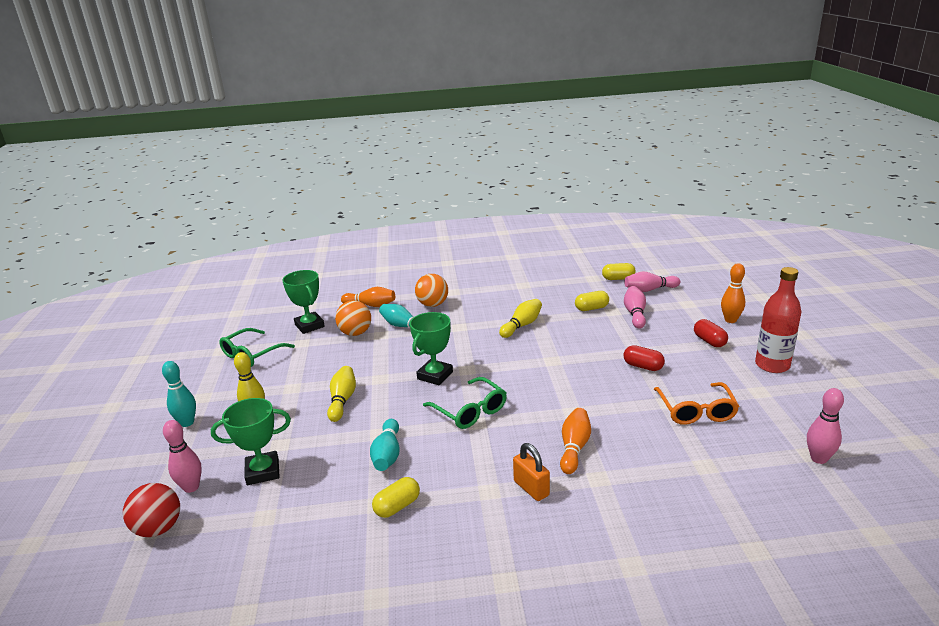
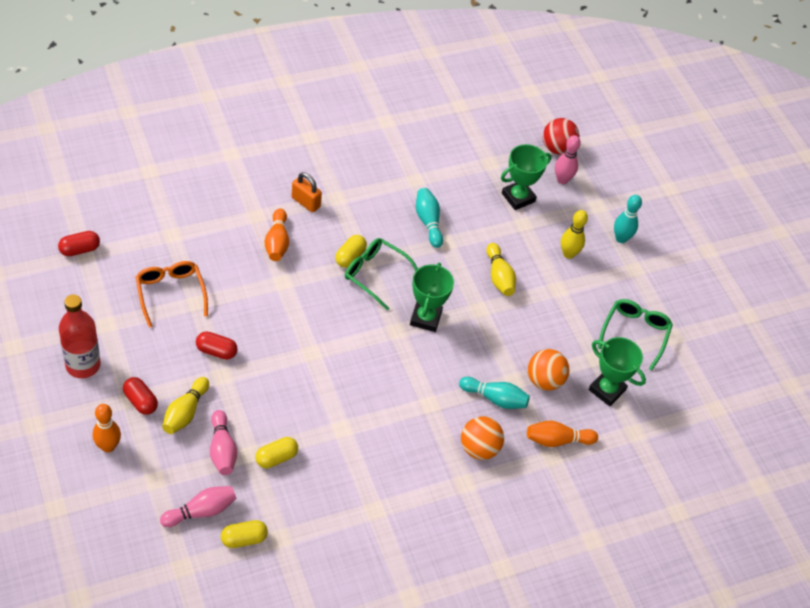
camera: 155 degrees right, 25 degrees up
yellow capsule [372,477,420,518] -> yellow capsule moved to [335,235,367,268]
yellow bowling pin [499,299,542,338] -> yellow bowling pin moved to [162,377,209,434]
pink bowling pin [807,388,844,464] -> red capsule [58,231,100,256]

